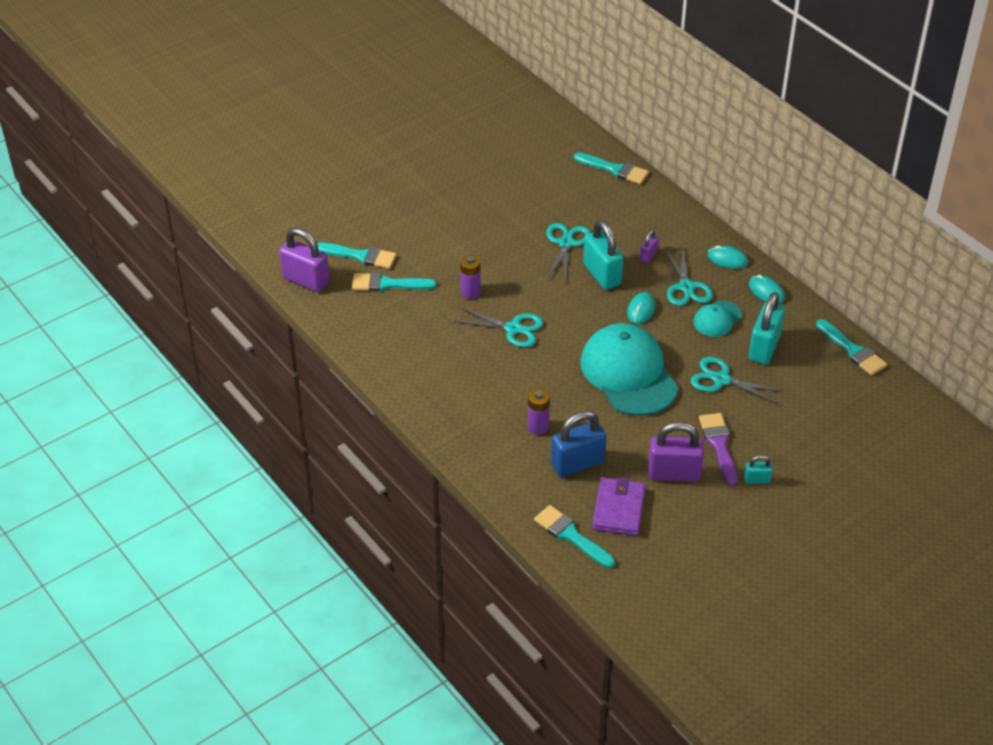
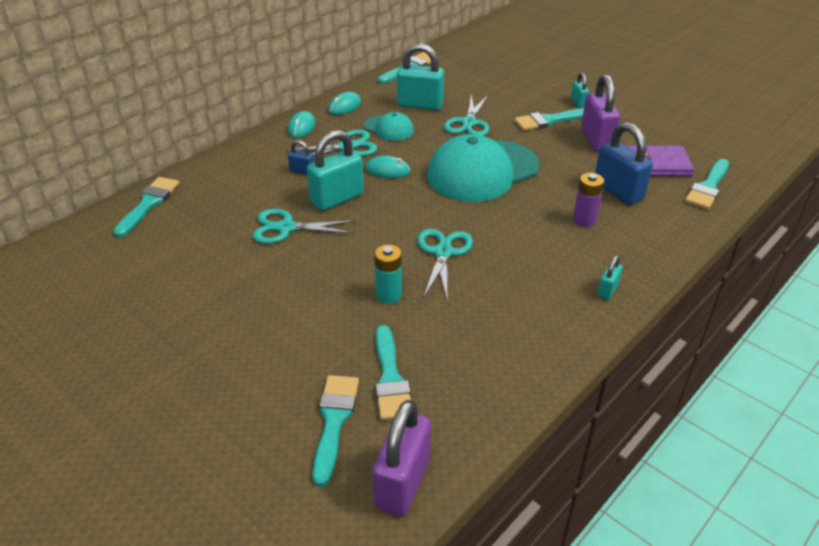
camera: 100 degrees left, 5 degrees down
purple battery [460,255,481,299] -> turquoise battery [374,245,402,304]
purple padlock [640,230,659,263] -> blue padlock [288,140,314,175]
purple brush [699,413,738,486] -> turquoise brush [514,108,584,131]
none -> turquoise padlock [597,255,623,300]

